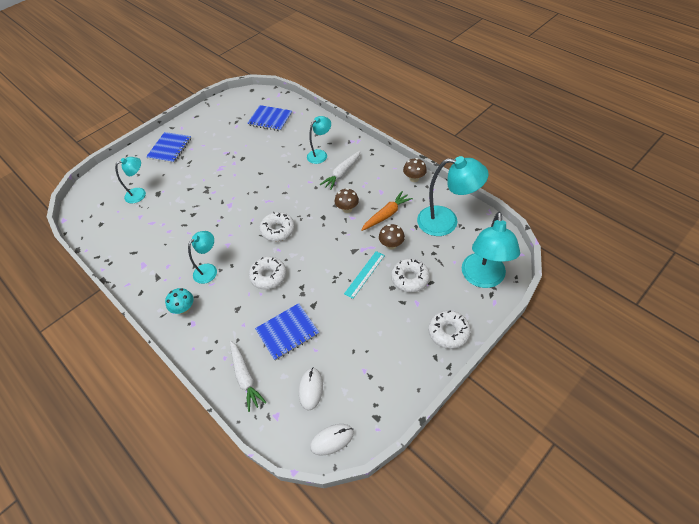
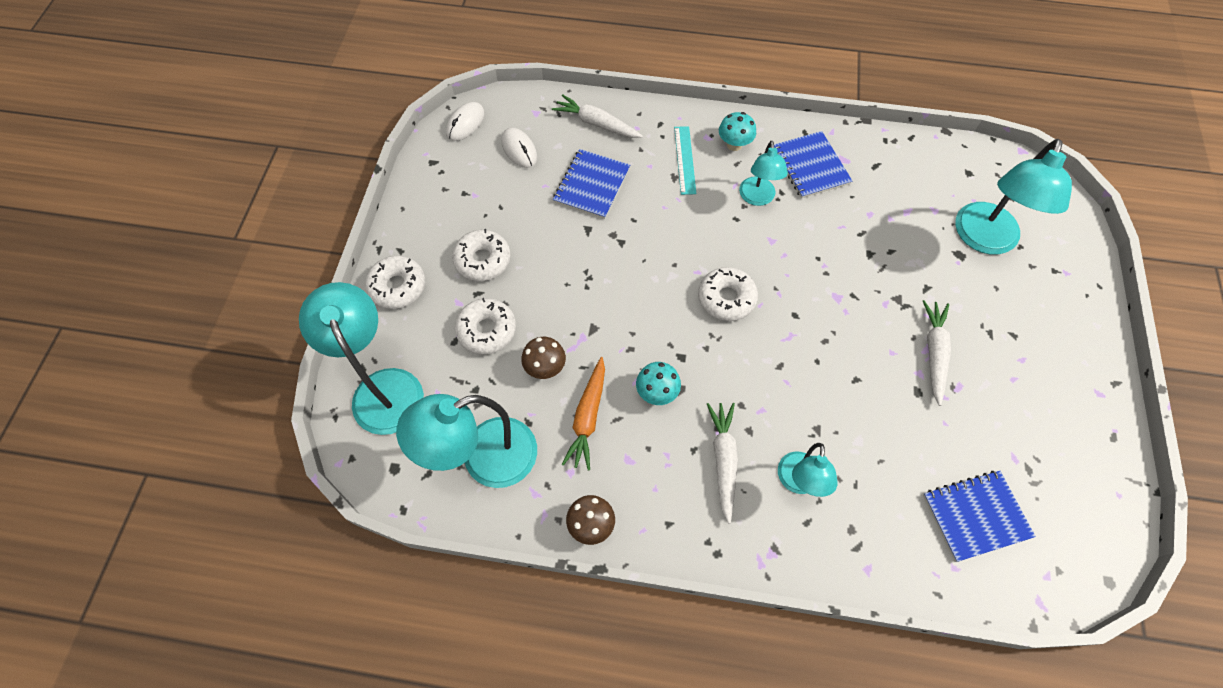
camera: 140 degrees right, 10 degrees up
turquoise lamp [115,157,146,203] -> turquoise lamp [955,139,1072,255], size x1.71
blue notebook [146,132,191,163] -> blue notebook moved to [774,131,852,198]
white donut [249,257,286,290] -> white donut moved to [452,229,511,281]
brown mushroom [335,188,359,213] -> turquoise mushroom [636,362,681,405]
turquoise ruler [344,251,385,299] -> turquoise ruler moved to [674,126,696,195]
none -> white carrot [923,300,951,406]

